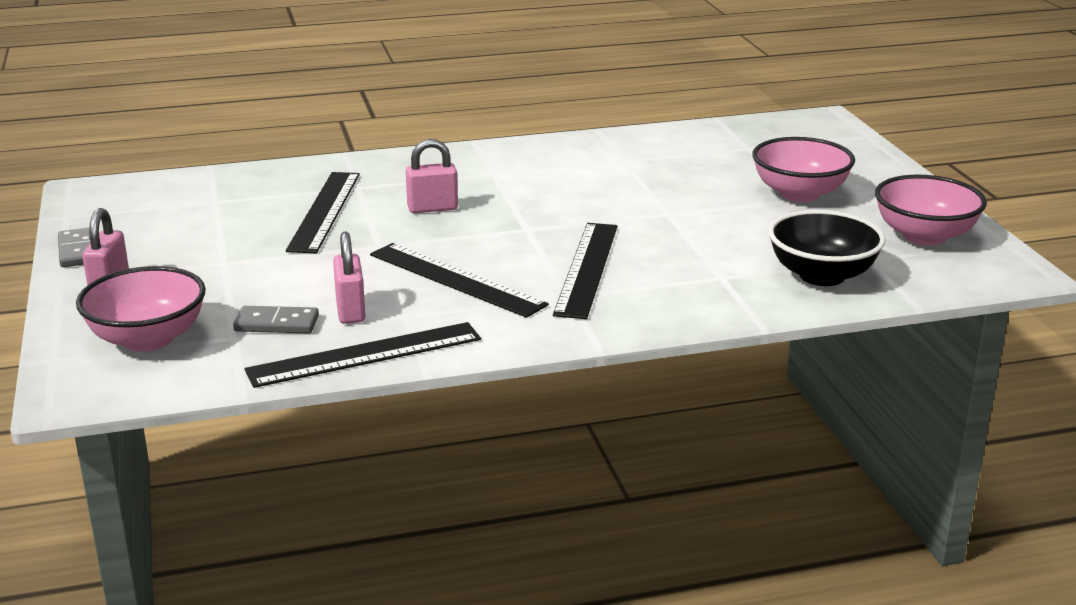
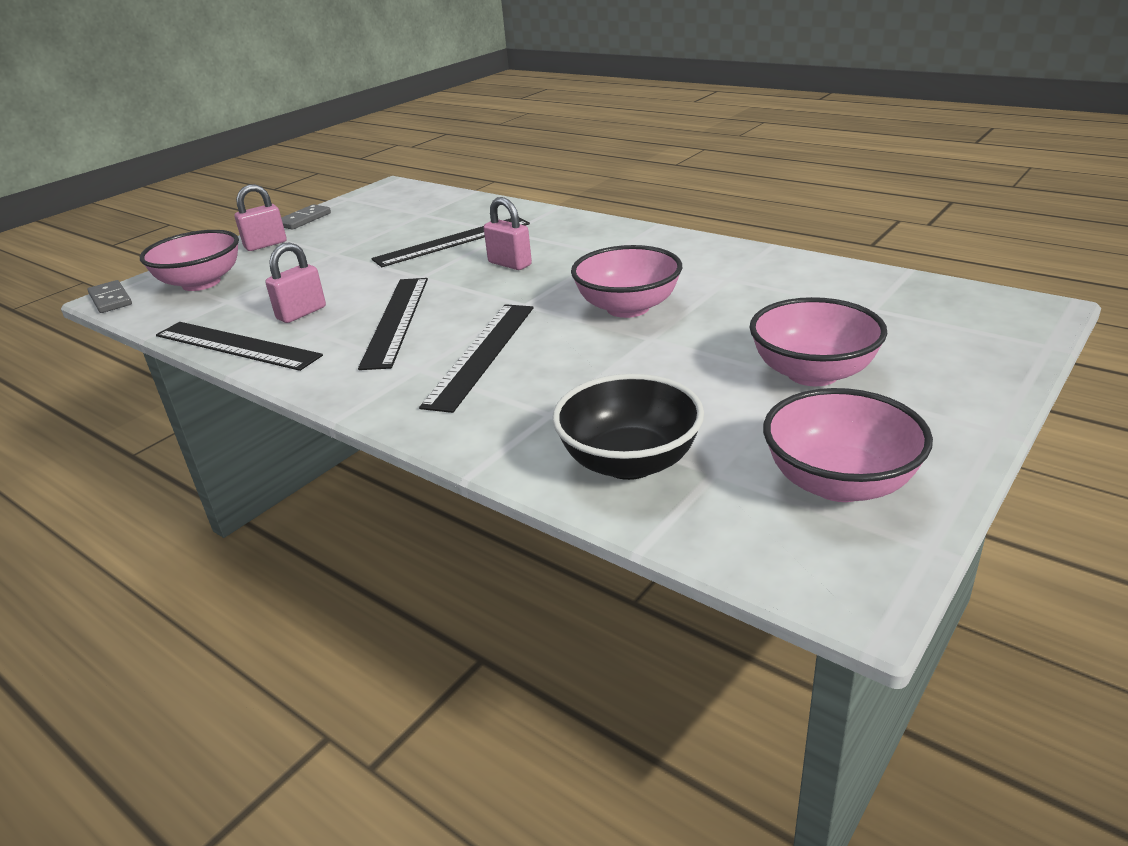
camera: 55 degrees right, 5 degrees up
grey domino [233,306,319,334] -> grey domino moved to [88,280,132,313]
black ruler [553,223,618,319] -> black ruler turned 45 degrees counterclockwise [419,304,533,413]
none -> pink bowl [571,245,682,318]

